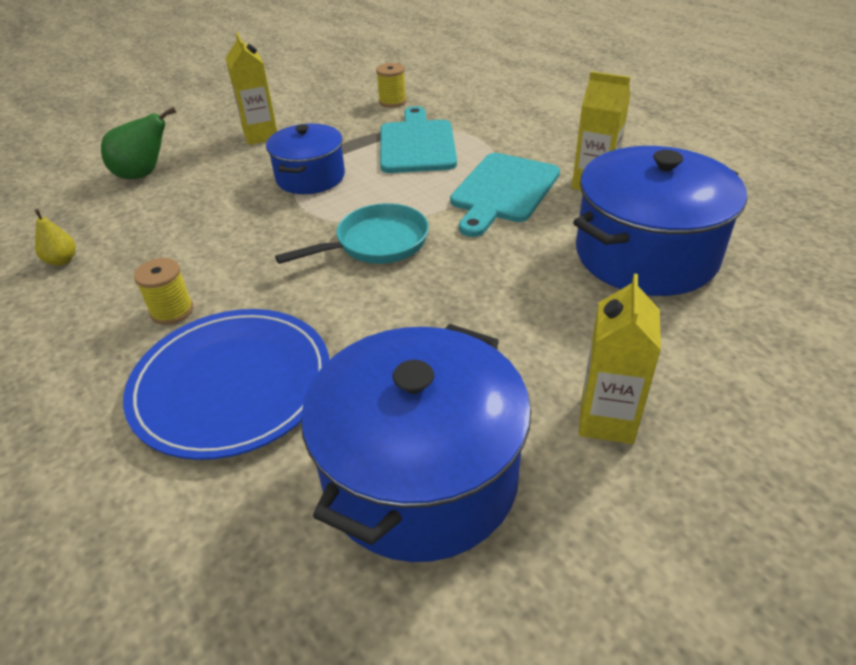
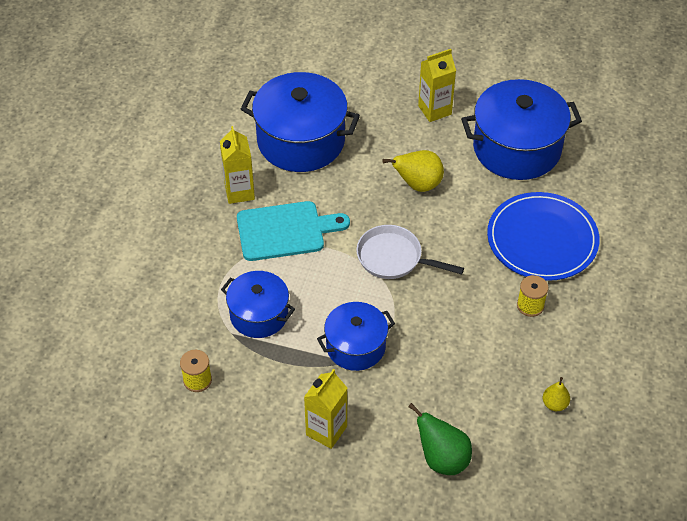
camera: 130 degrees left, 10 degrees up
turquoise pan [275,203,429,264] -> white pan [356,225,464,279]
turquoise cutting board [380,106,457,173] -> blue pot [221,271,295,338]
none -> yellow pear [382,150,444,192]

